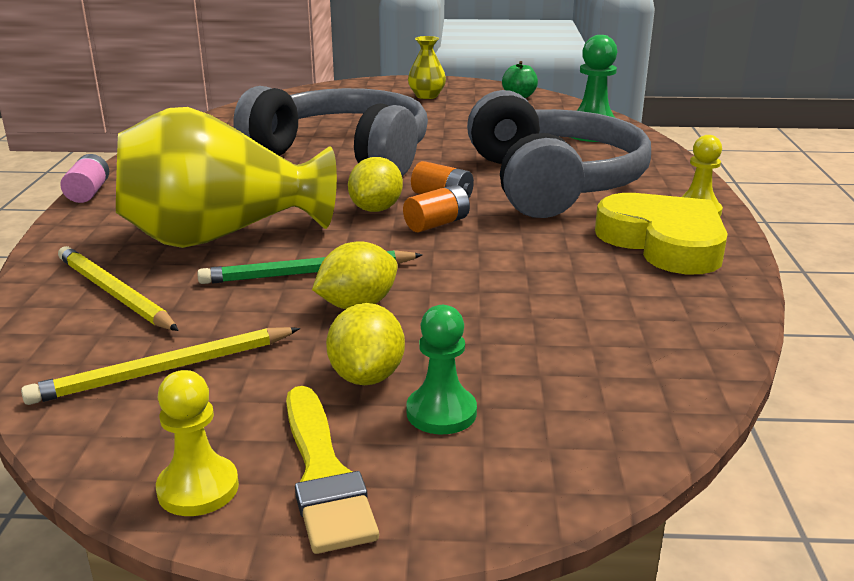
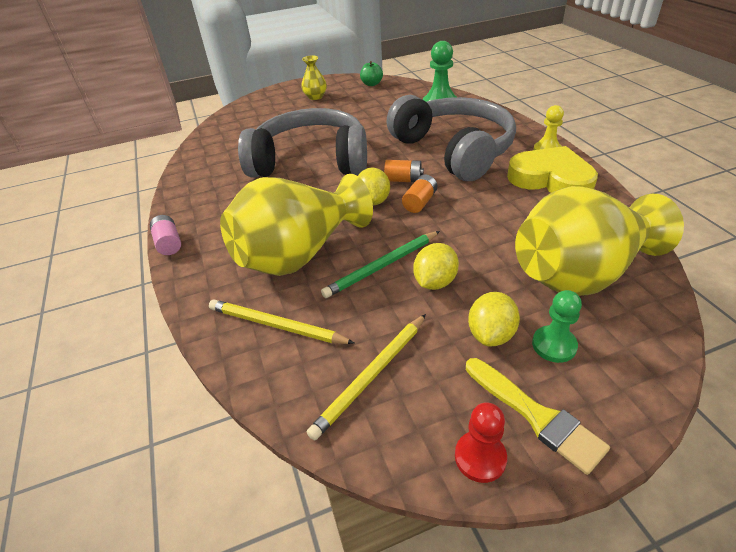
camera: 20 degrees left, 15 degrees up
yellow pawn [156,370,239,516] -> red pawn [455,402,507,483]
yellow lemon [326,303,405,385] -> yellow lemon turned 45 degrees clockwise [468,292,520,346]
none -> yellow vase [515,186,684,296]

